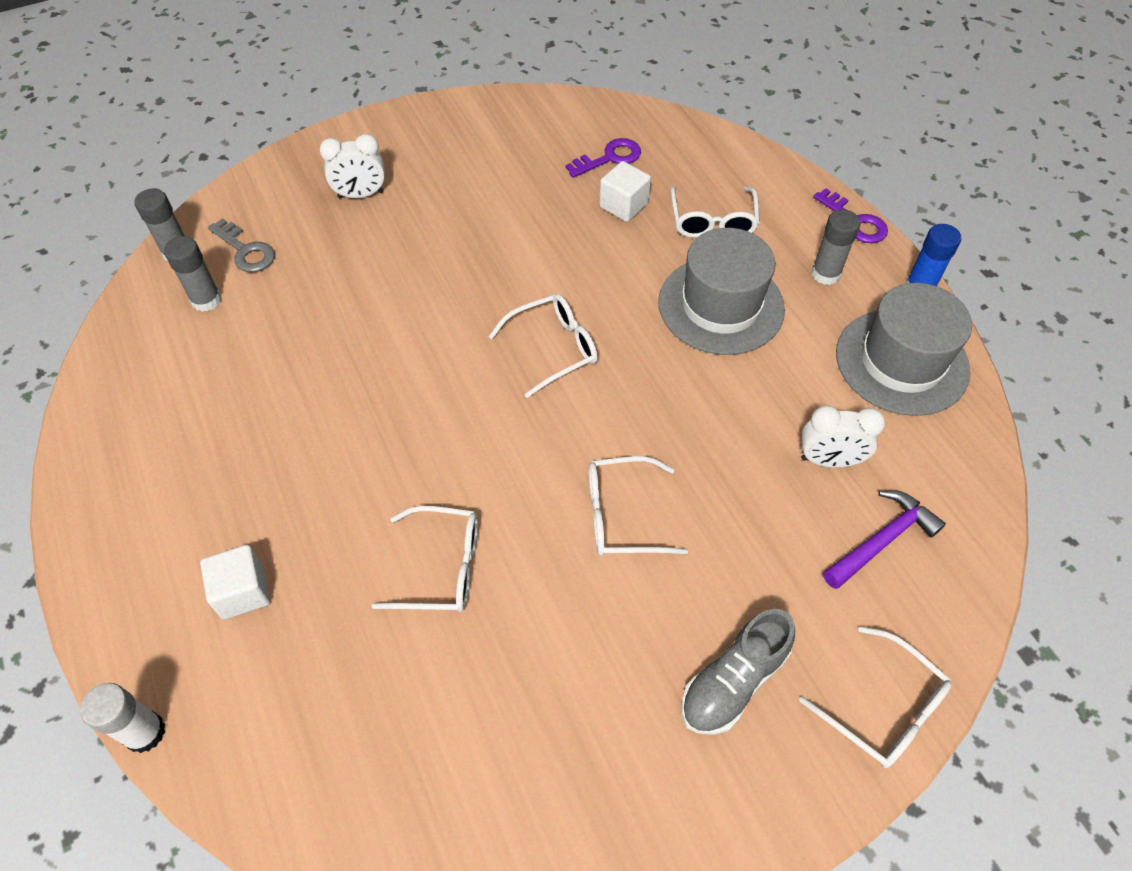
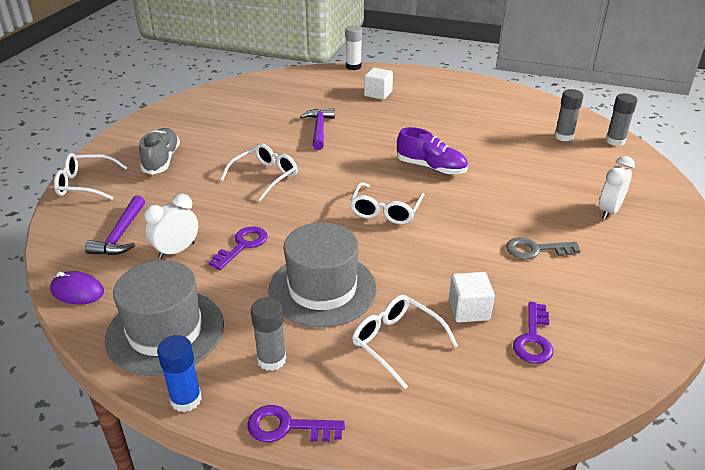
camera: 135 degrees right, 20 degrees down
grey key [208,218,275,272] -> grey key moved to [506,237,580,260]
white glasses [371,506,478,612] -> purple hammer [300,108,335,150]
none -> purple mouse [50,271,104,305]
none -> purple key [209,227,268,270]
none -> purple shoe [397,127,468,174]

